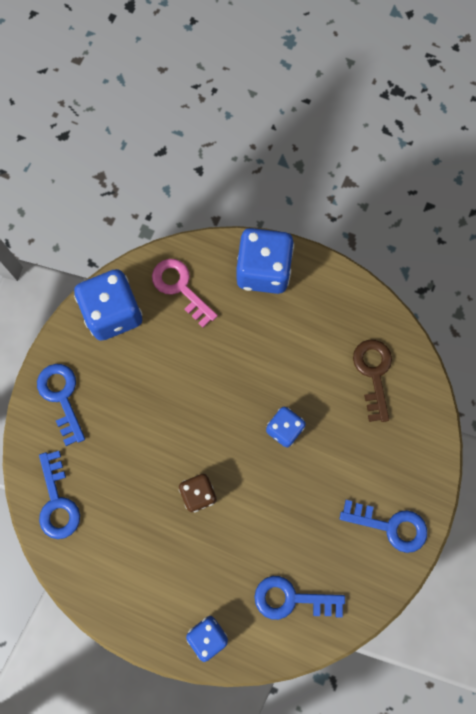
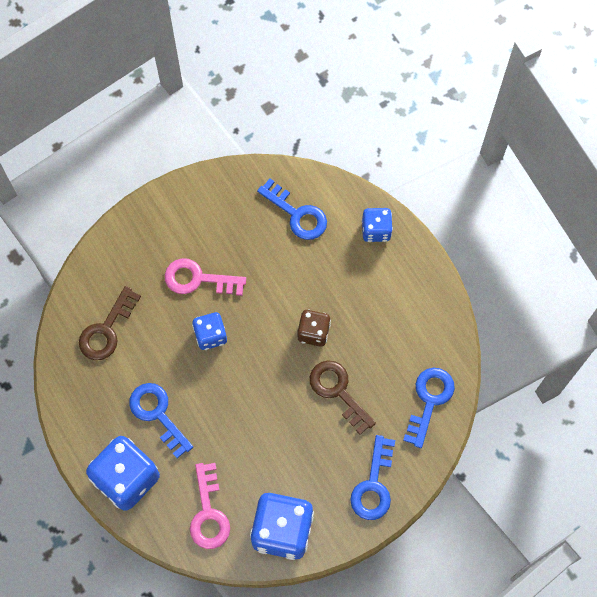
camera: 145 degrees left, 5 degrees down
blue key [340,500,427,553] -> blue key moved to [129,383,193,458]
none -> pink key [165,258,246,296]
none -> brown key [310,360,376,435]

